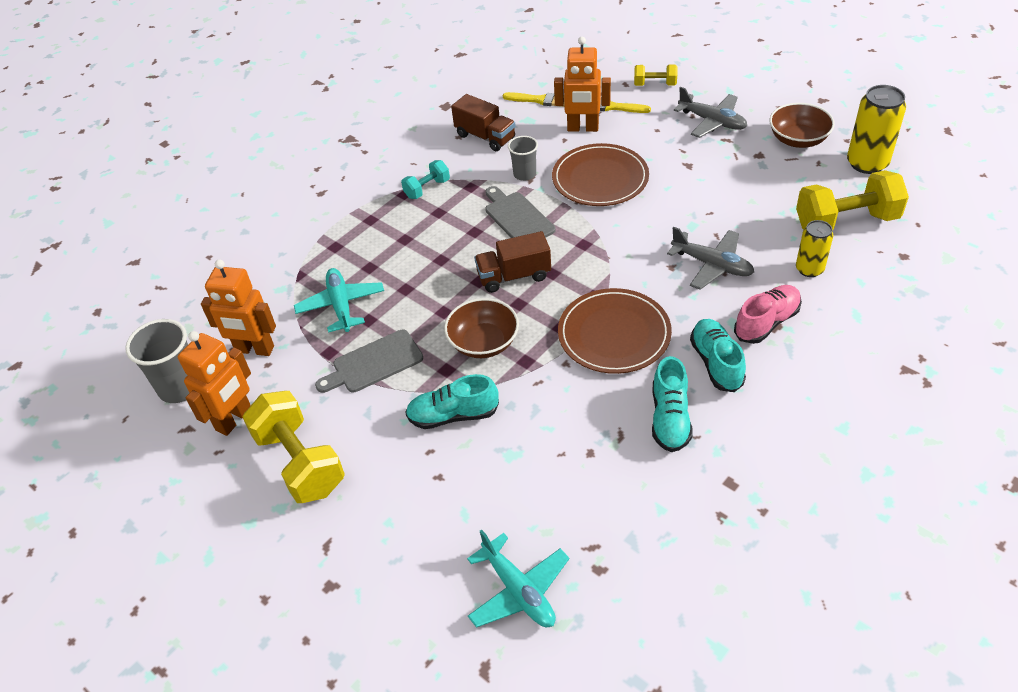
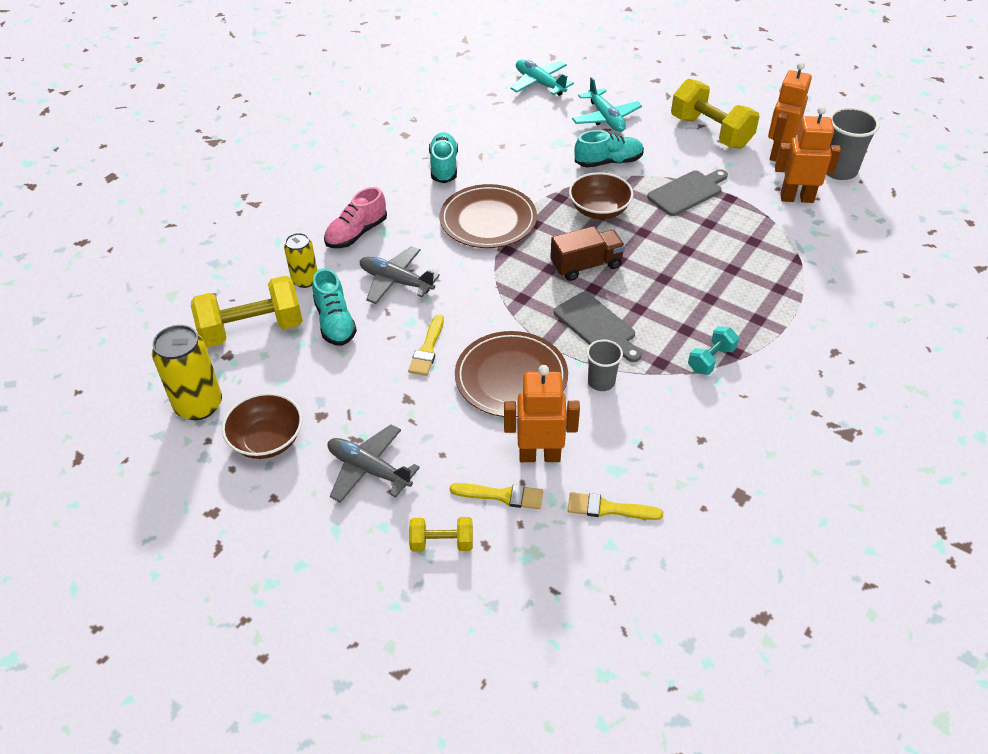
camera: 170 degrees right, 0 degrees up
turquoise plane [294,268,384,333] -> turquoise plane moved to [572,77,642,132]
brown truck [451,94,516,151] -> none
turquoise shoe [690,319,746,392] -> turquoise shoe moved to [312,268,357,346]
none -> yellow brush [408,314,444,376]

